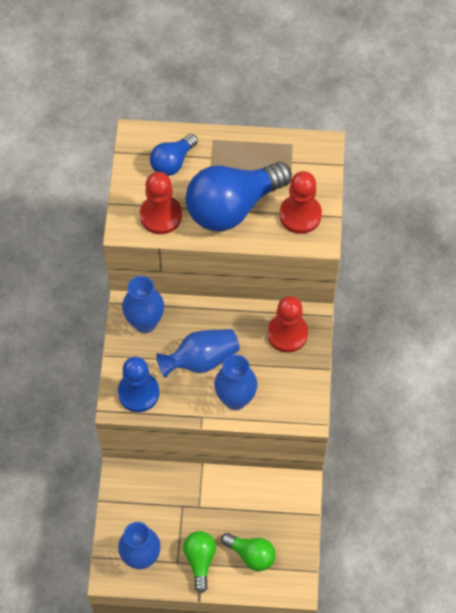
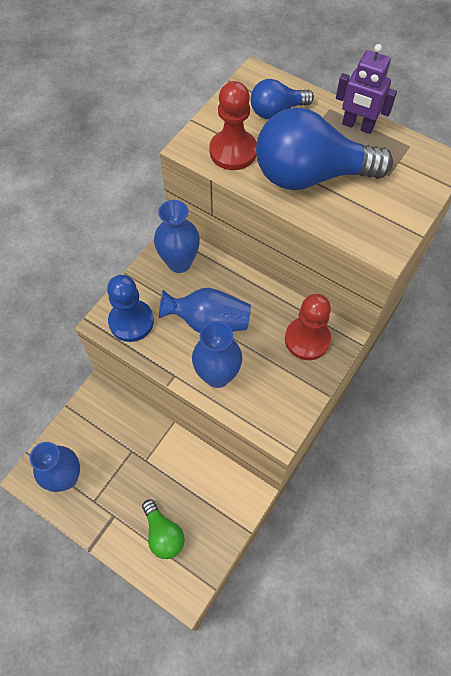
camera: 30 degrees right, 0 degrees up
green light bulb [183,531,216,593] -> none
red pawn [279,171,322,234] -> none
none -> purple robot [336,44,397,134]

